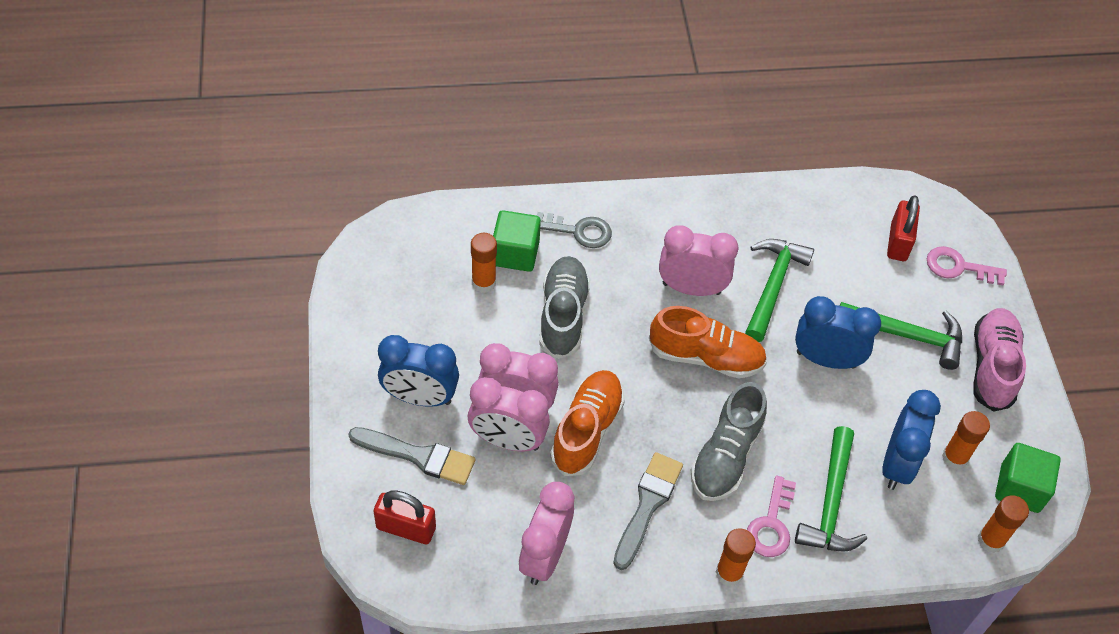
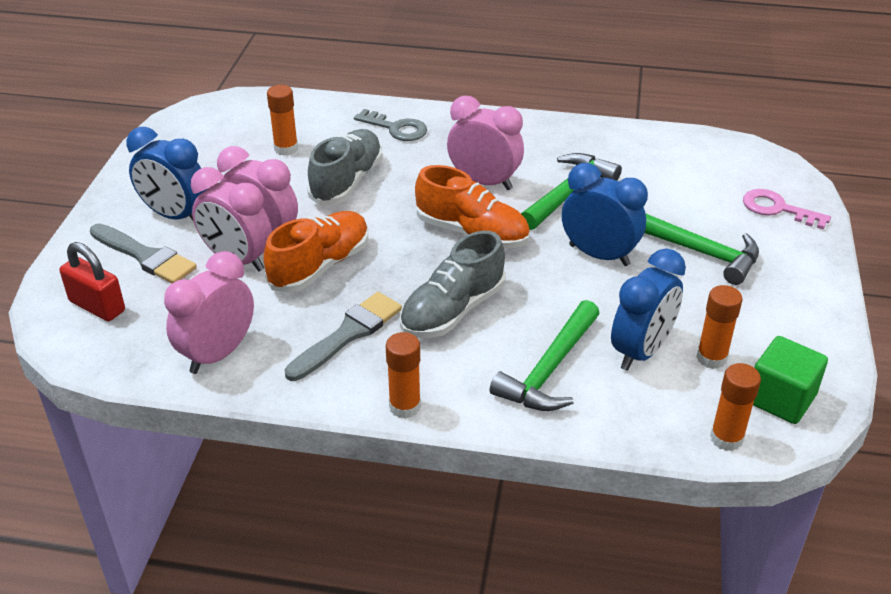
camera: 20 degrees right, 15 degrees down
green cube [493,210,541,272] -> none
pink key [747,476,796,557] -> none
red padlock [887,195,920,261] -> none
pink shoe [973,308,1026,412] -> none

